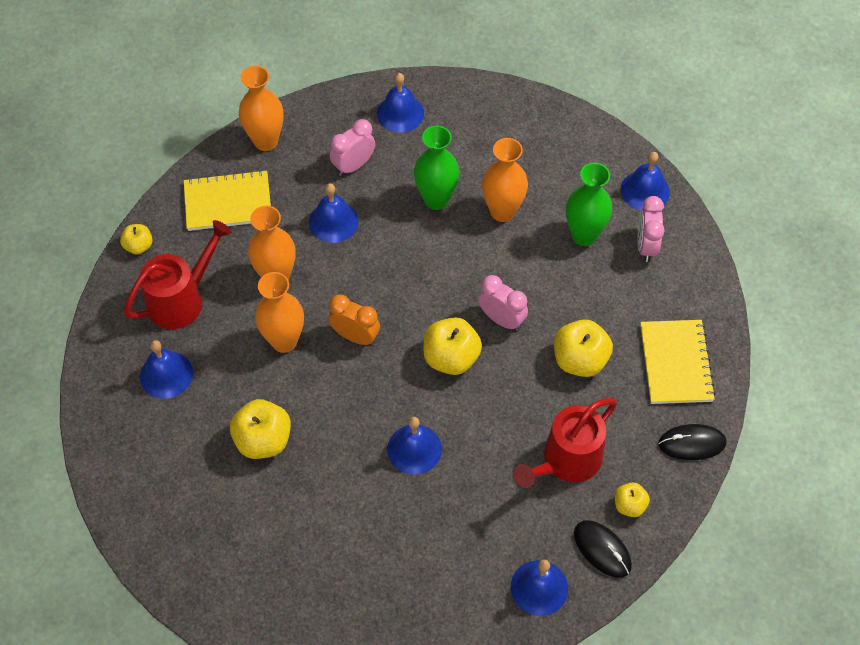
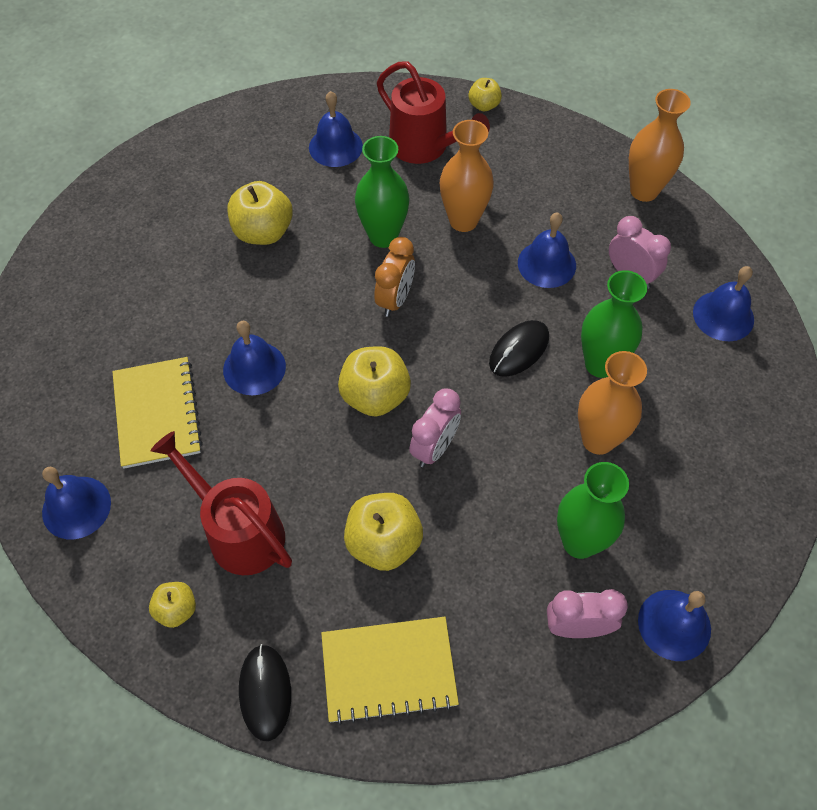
camera: 85 degrees right, 0 degrees up
yellow notebook [184,170,271,231] -> yellow notebook moved to [112,357,203,469]
orange vase [255,272,304,353] -> green vase [355,136,410,248]
black mouse [574,520,632,578] -> black mouse moved to [489,320,549,377]

